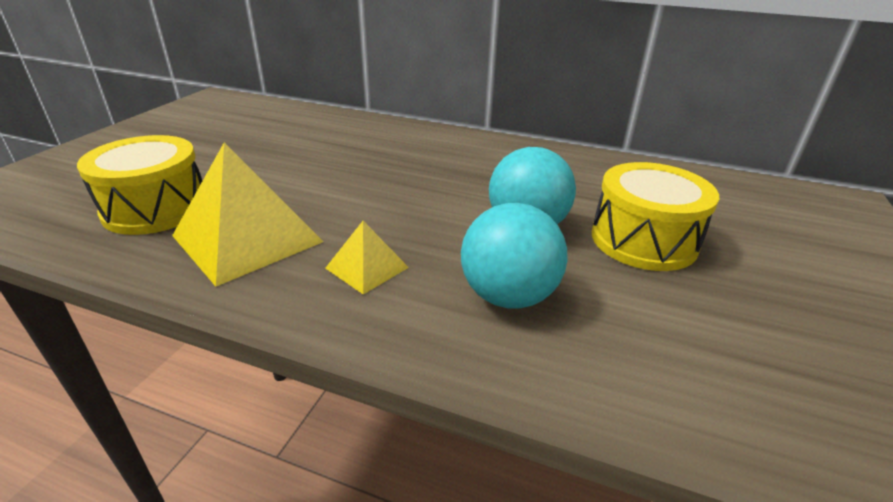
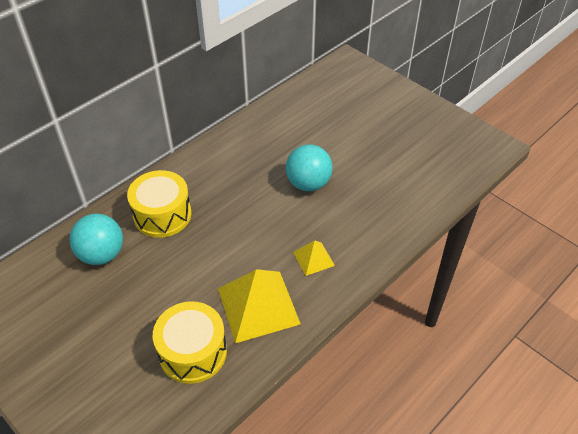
camera: 65 degrees left, 15 degrees up
turquoise ball [461,203,568,308] -> turquoise ball moved to [70,214,123,265]
yellow drum [592,162,719,271] -> yellow drum moved to [127,170,192,238]

